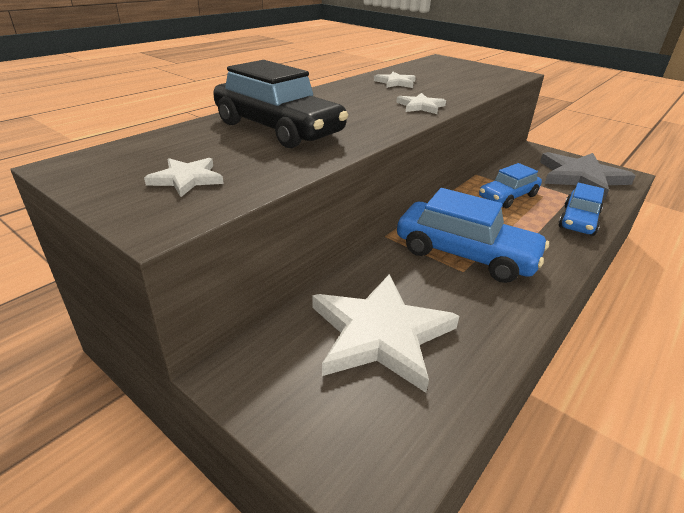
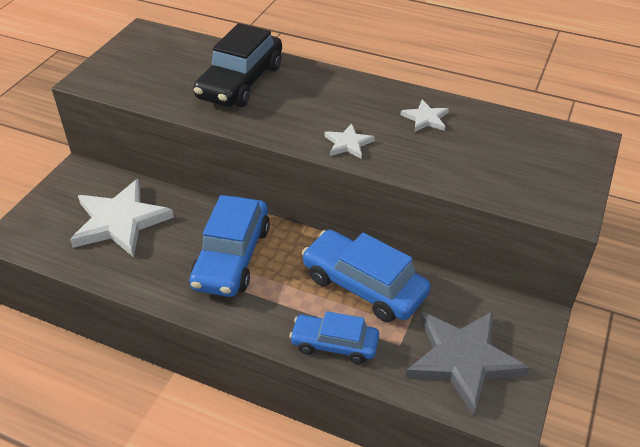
camera: 75 degrees right, 10 degrees up
white star [144,158,224,197] -> none
blue car [479,163,542,208] -> blue car [302,230,431,322], size x1.59

